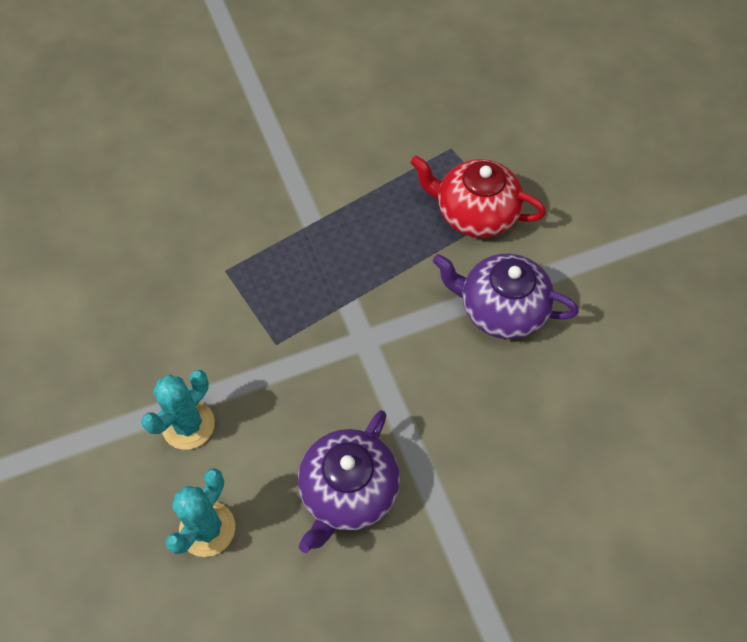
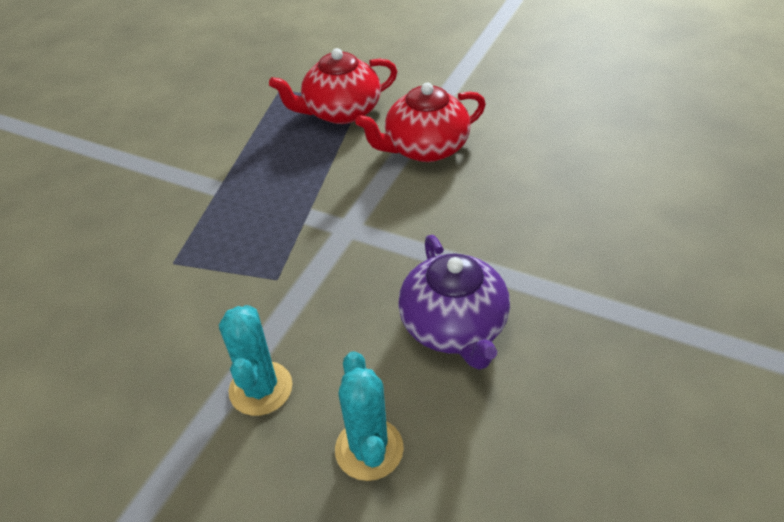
camera: 40 degrees left, 15 degrees down
purple teapot [433,254,579,339] -> red teapot [355,83,486,162]

